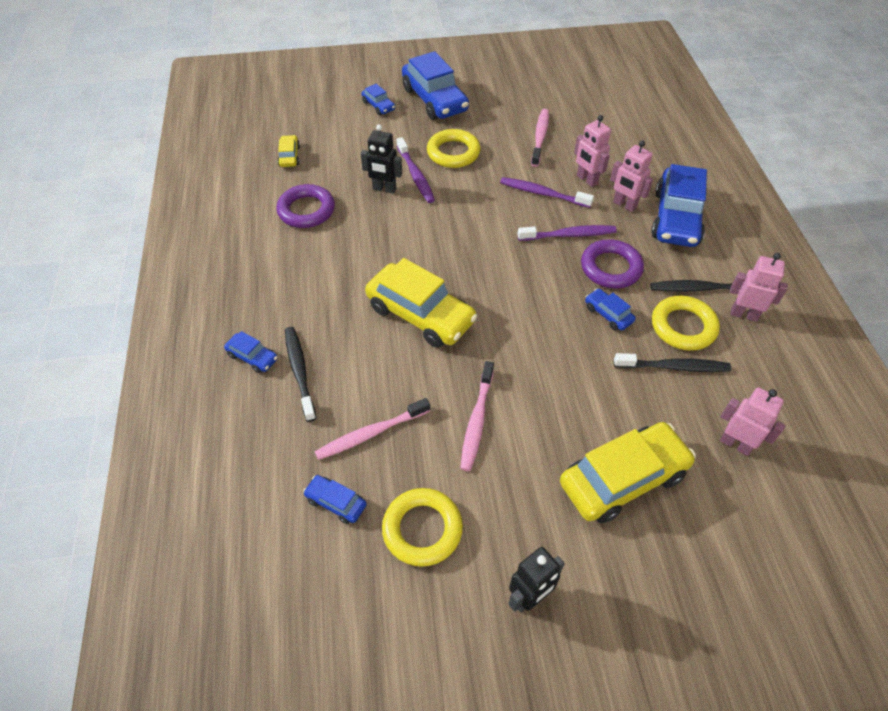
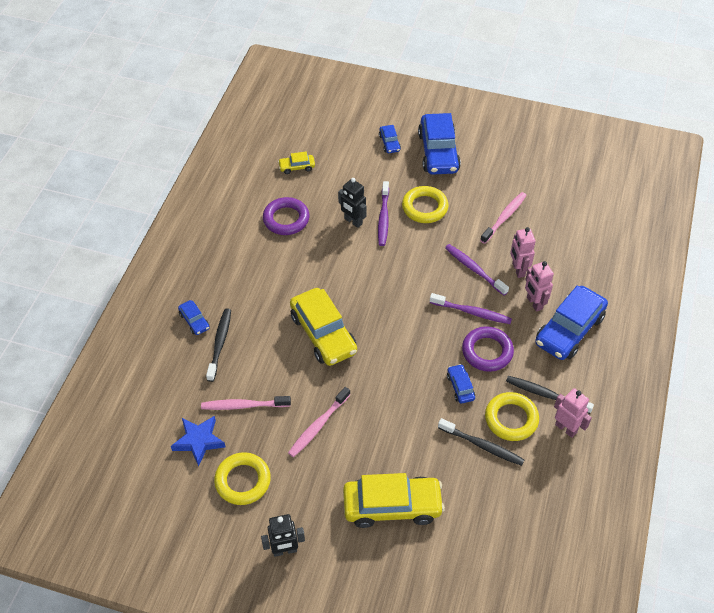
camera: 25 degrees right, 0 degrees up
yellow car [277,135,300,167] -> yellow car turned 120 degrees counterclockwise [278,152,315,174]
blue car [303,475,367,524] -> blue star [171,416,225,466]
pink robot [720,387,786,456] -> none

